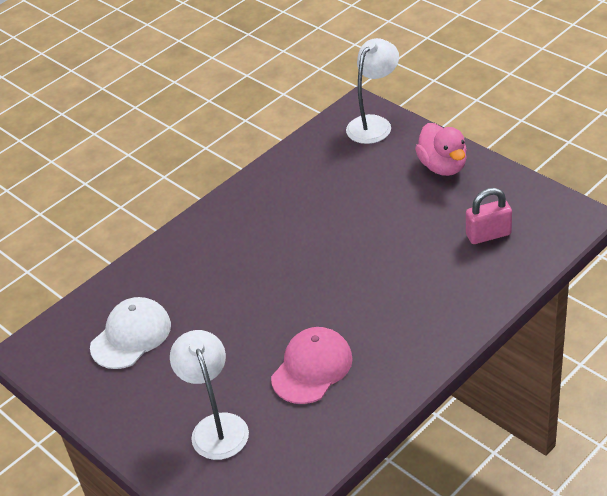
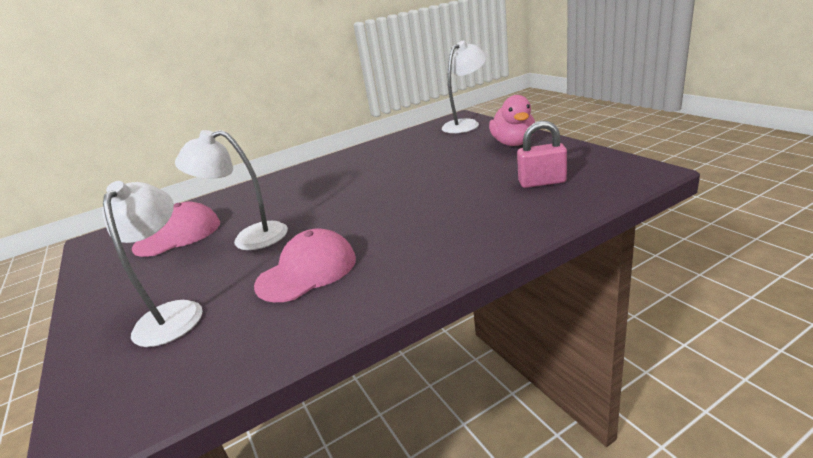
camera: 15 degrees right, 15 degrees down
white cap [90,297,171,369] -> pink cap [132,202,220,257]
none -> white lamp [175,130,288,250]

